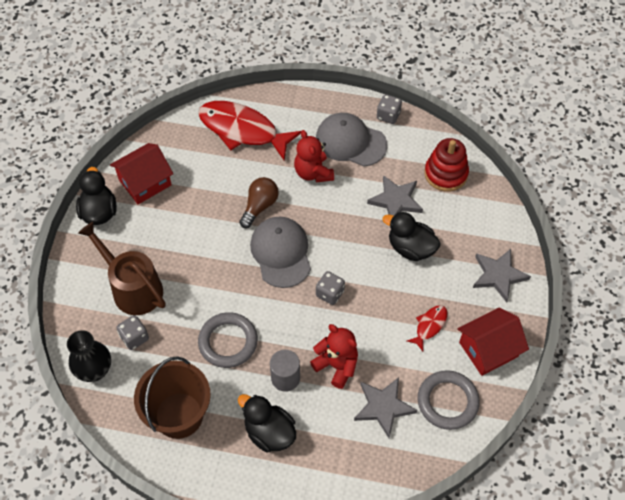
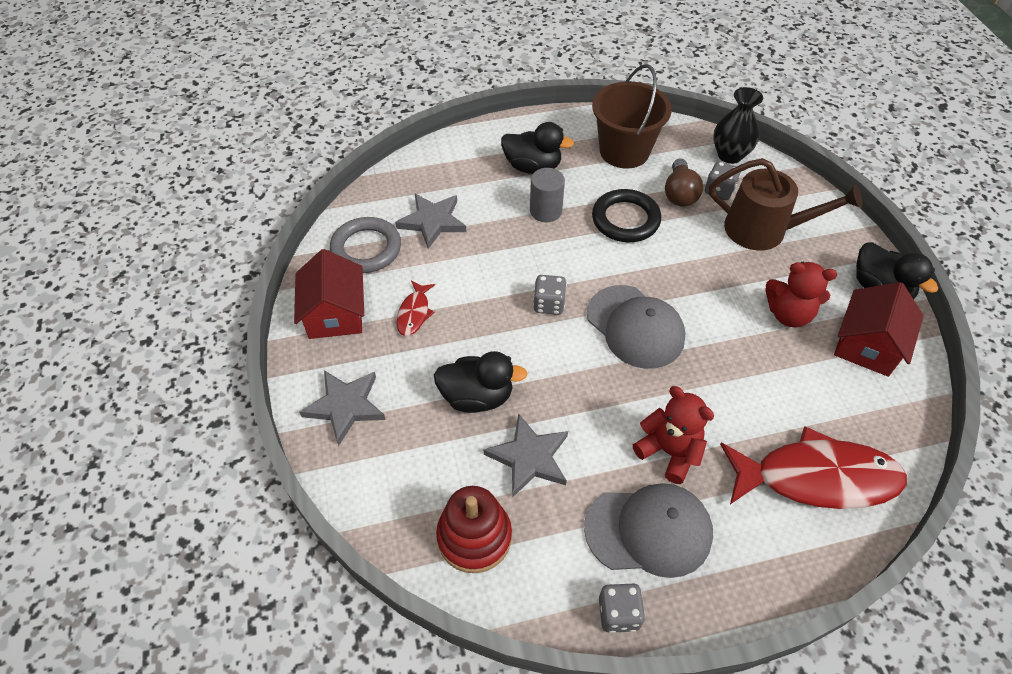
camera: 155 degrees right, 5 degrees down
grey ring [198,312,258,368] -> black ring [592,189,661,242]
brown light bulb [239,177,279,228] -> brown light bulb moved to [665,158,703,207]
red teddy bear [310,324,358,389] -> red teddy bear moved to [765,262,837,327]
red house [457,307,529,376] -> red house turned 45 degrees counterclockwise [294,249,364,339]

